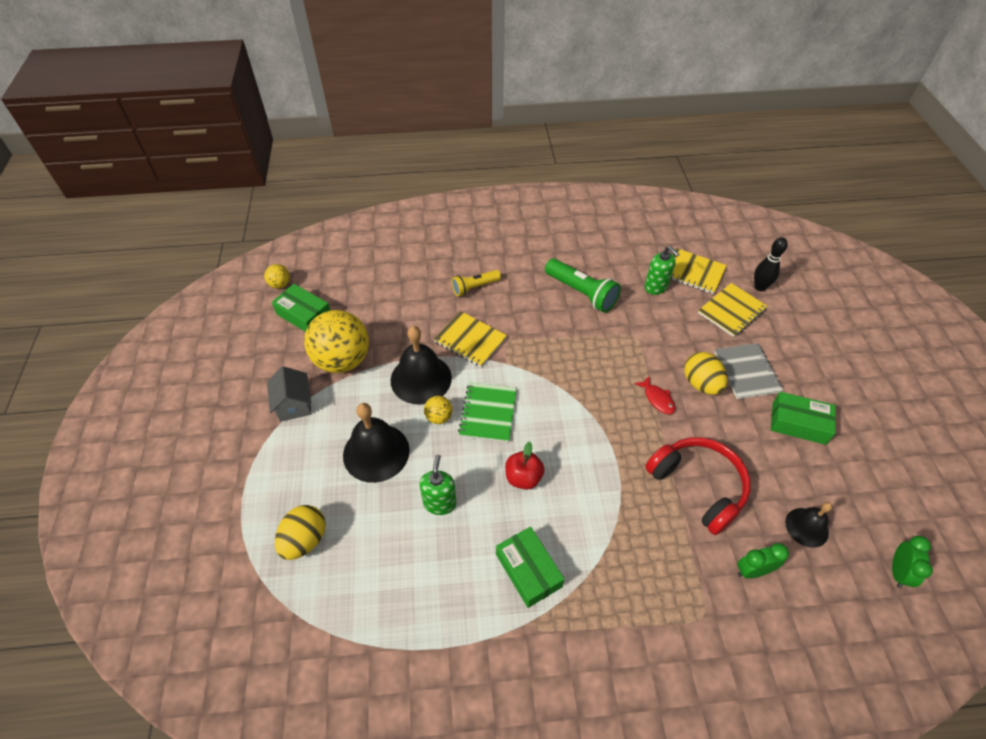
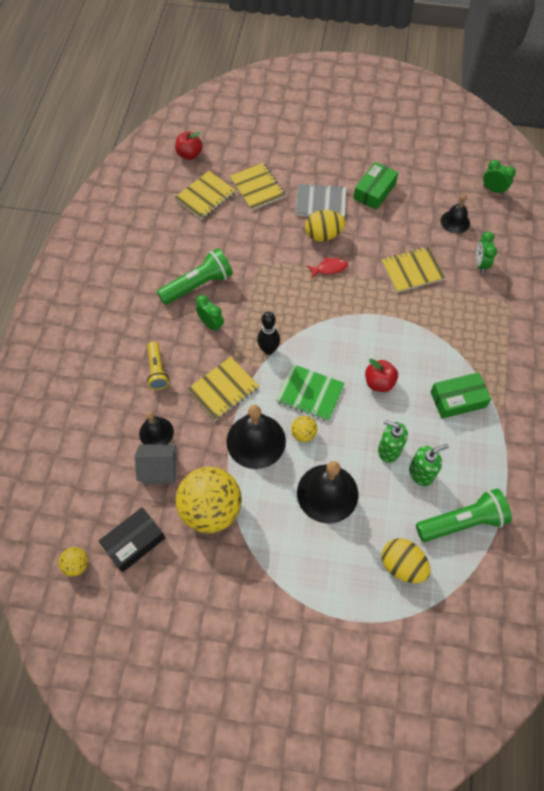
camera: 75 degrees left, 10 degrees up
grey house [267,366,312,422] -> grey house moved to [135,444,176,484]
green box [272,284,330,332] -> black box [99,507,165,572]
green soap dispenser [644,246,679,295] -> green soap dispenser moved to [409,444,449,486]
red headphones [645,437,751,535] -> yellow notebook [381,247,445,293]
black bowling pin [754,237,788,291] -> black bowling pin moved to [257,312,280,355]
none -> black bell [139,412,174,445]
none -> red apple [175,132,203,160]
none -> green clock [196,295,224,332]
none -> green flashlight [416,489,512,542]

